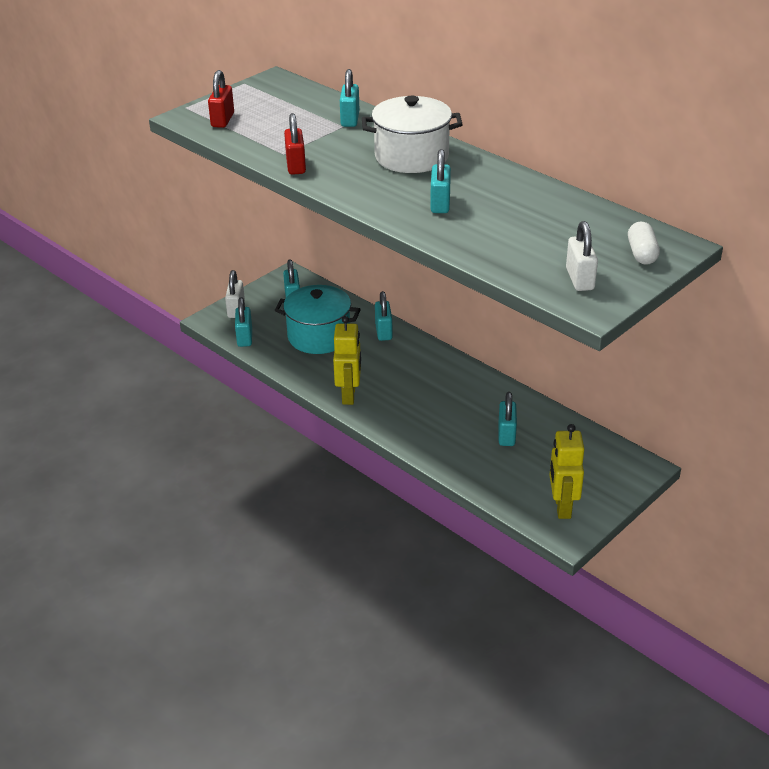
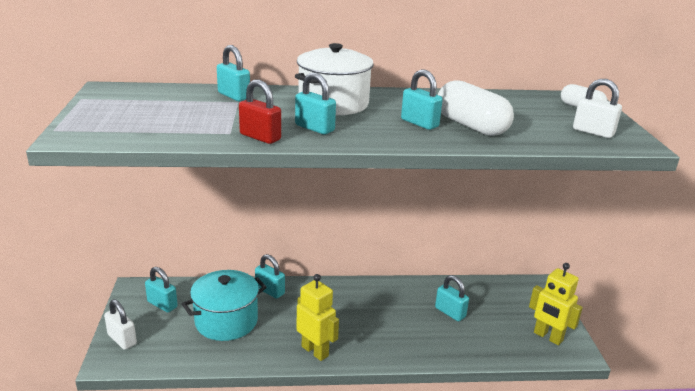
camera: 50 degrees left, 10 degrees down
red padlock [208,70,234,128] -> none
turquoise padlock [235,297,252,347] -> turquoise padlock moved to [295,72,336,134]
none -> white capsule [438,80,514,136]

